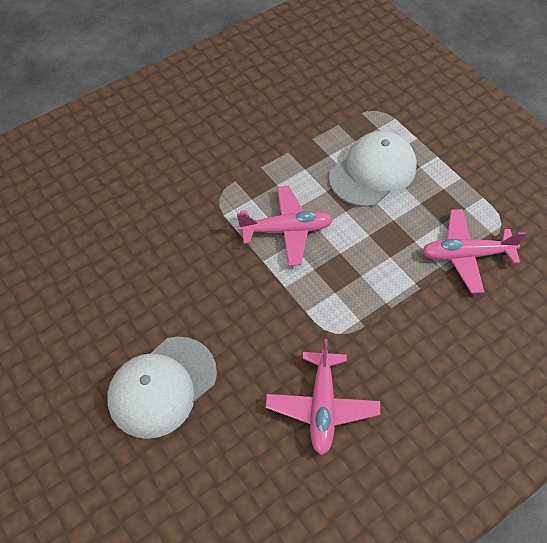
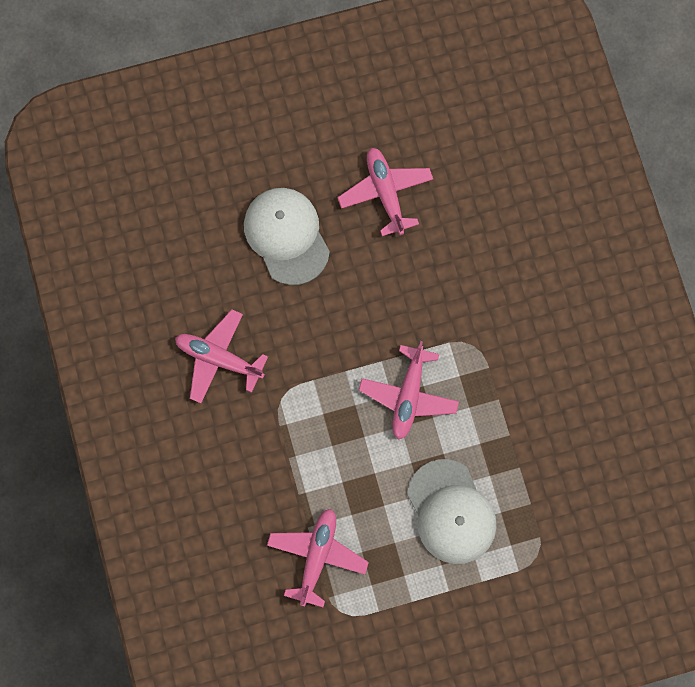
camera: 110 degrees right, 20 degrees up
none -> pink plane [337,148,433,236]

